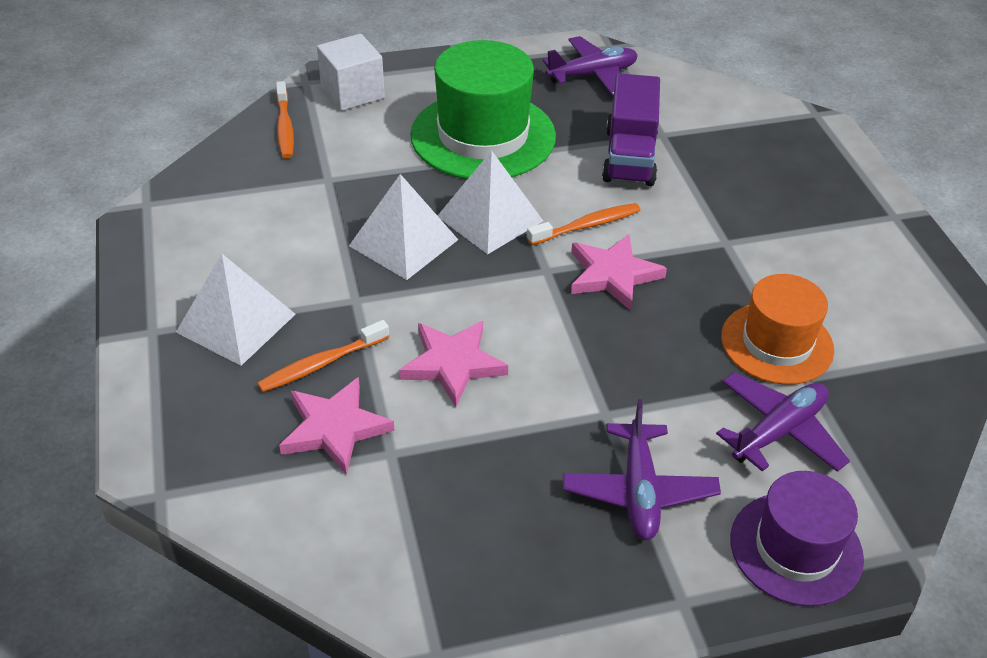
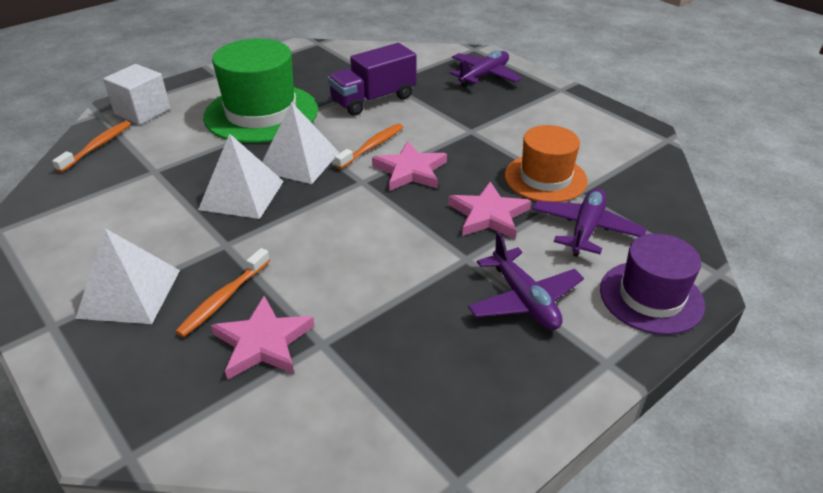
camera: 25 degrees left, 5 degrees down
orange toothbrush [276,81,294,159] -> orange toothbrush turned 120 degrees counterclockwise [52,121,131,173]
pink star [399,321,508,407] -> pink star moved to [449,182,531,239]
purple plane [543,36,638,95] -> purple plane moved to [449,50,522,88]
purple truck [602,73,660,186] -> purple truck turned 75 degrees clockwise [328,43,417,116]

